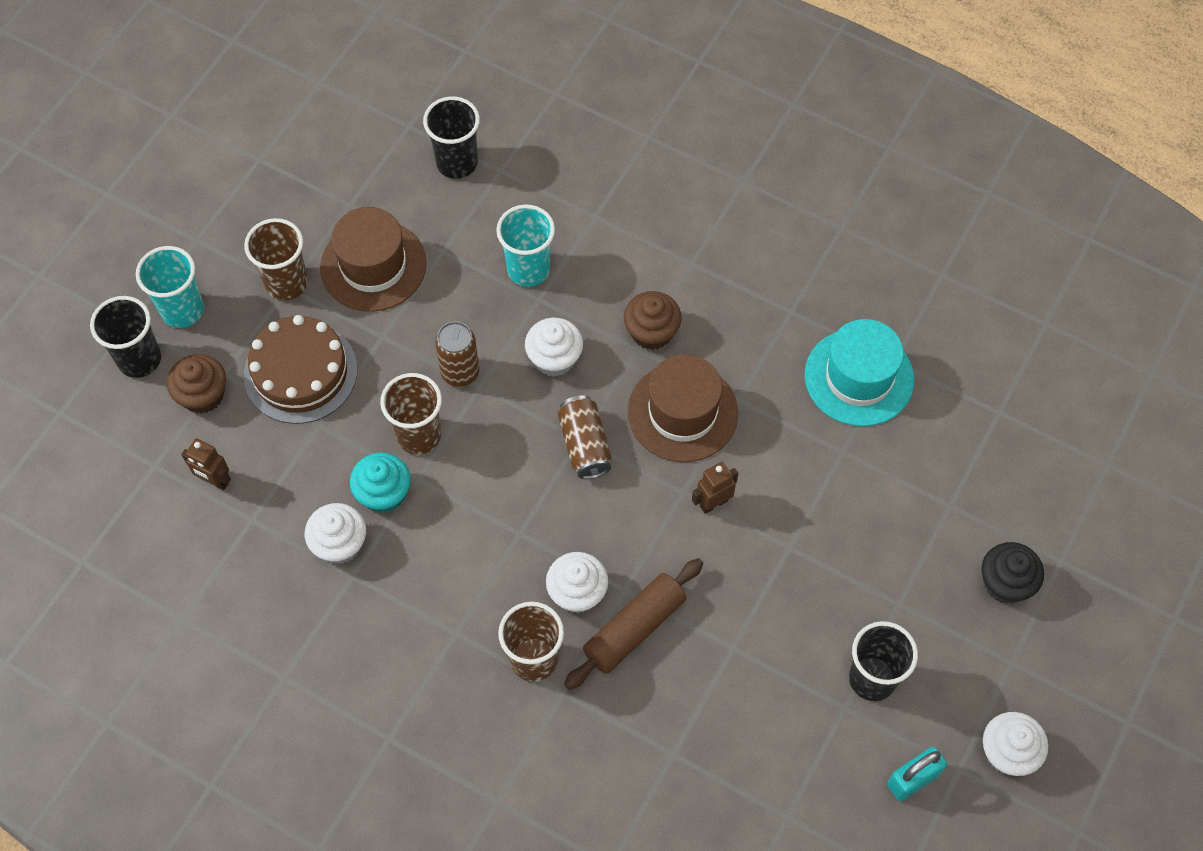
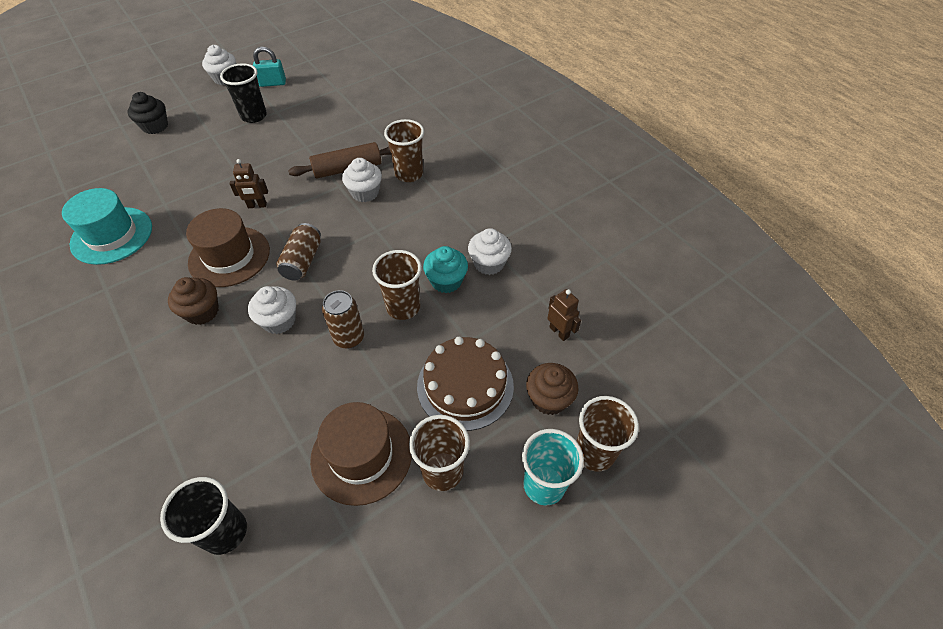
camera: 155 degrees left, 10 degrees down
black cup [90,296,161,378] -> brown cup [577,396,639,472]
turquoise cup [496,204,555,287] -> none

